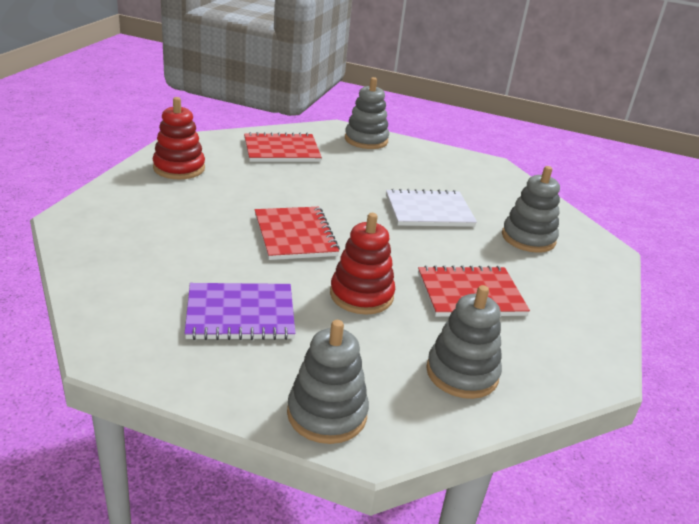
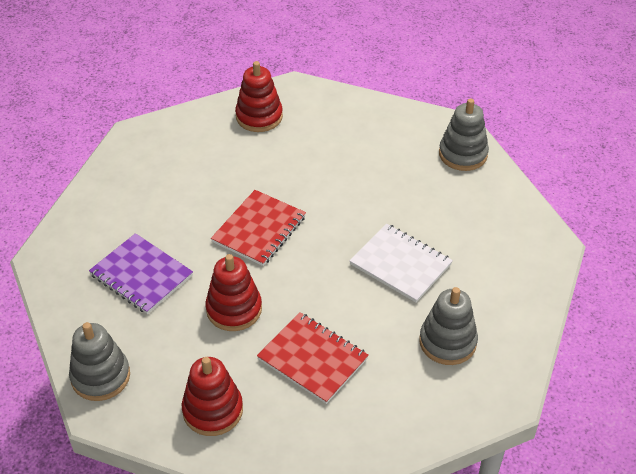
camera: 50 degrees right, 15 degrees up
red notebook [244,132,322,162] -> none
grey stacking toy [426,285,502,399] -> red stacking toy [182,357,243,436]

